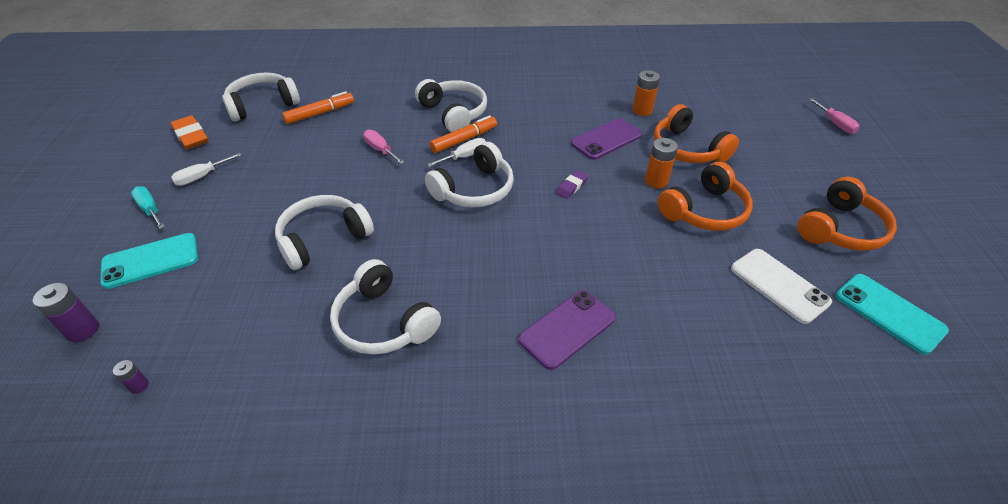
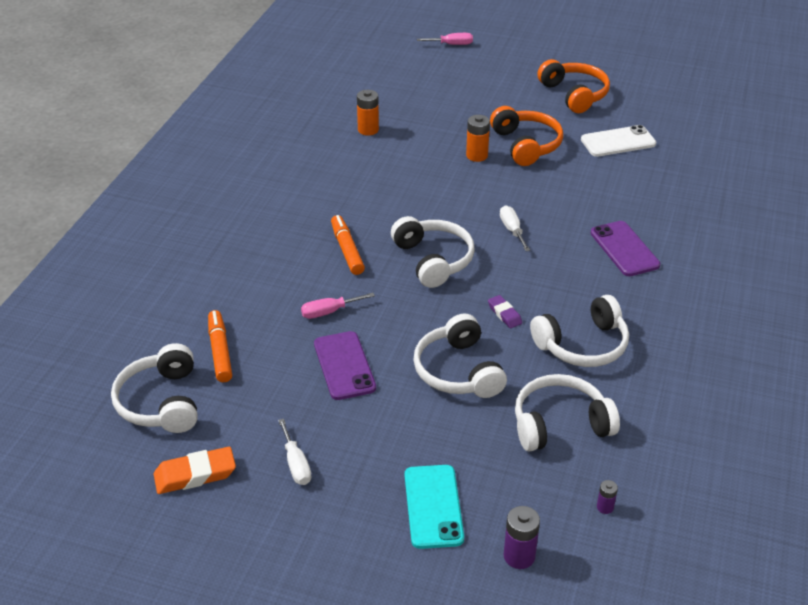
camera: 70 degrees left, 5 degrees down
turquoise screwdriver [131,186,165,229] -> none
white headphones [415,79,487,132] -> white headphones moved to [515,374,620,452]
white screwdriver [427,138,486,167] -> white screwdriver moved to [500,206,530,251]
purple eraser [556,170,588,199] -> purple eraser moved to [488,295,522,328]
purple phone [571,118,642,160] -> purple phone moved to [314,331,376,400]
orange headphones [654,104,739,163] -> none
turquoise phone [836,274,949,355] -> none

